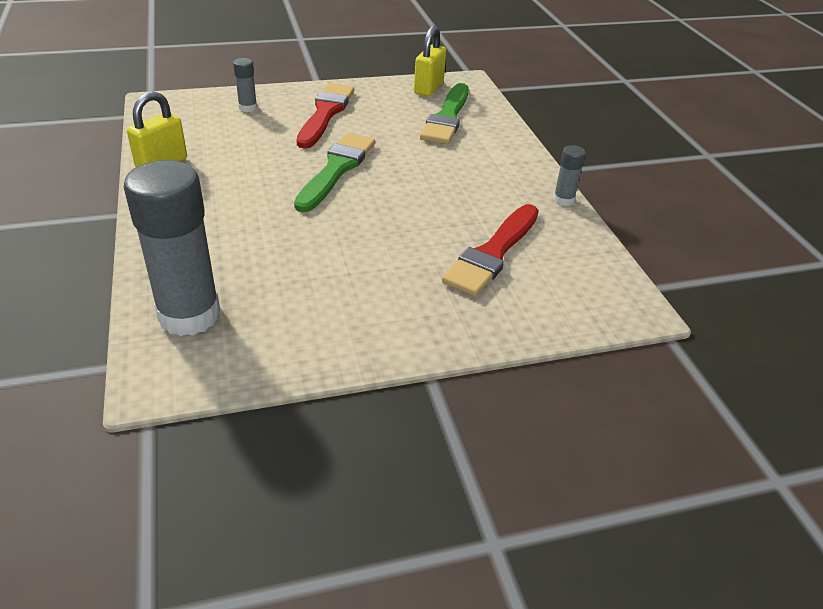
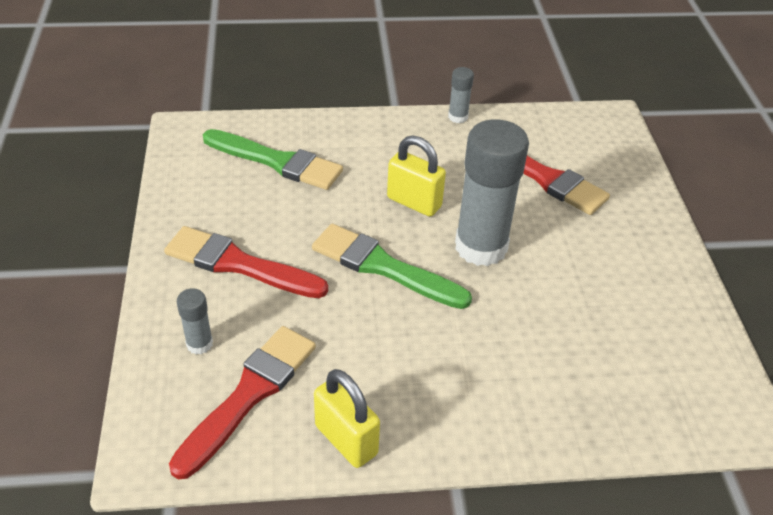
camera: 80 degrees left, 5 degrees up
grey glue stick [124,160,220,336] -> grey glue stick moved to [455,119,529,266]
yellow padlock [414,26,446,96] -> yellow padlock moved to [387,135,446,217]
none -> red brush [169,326,316,479]

